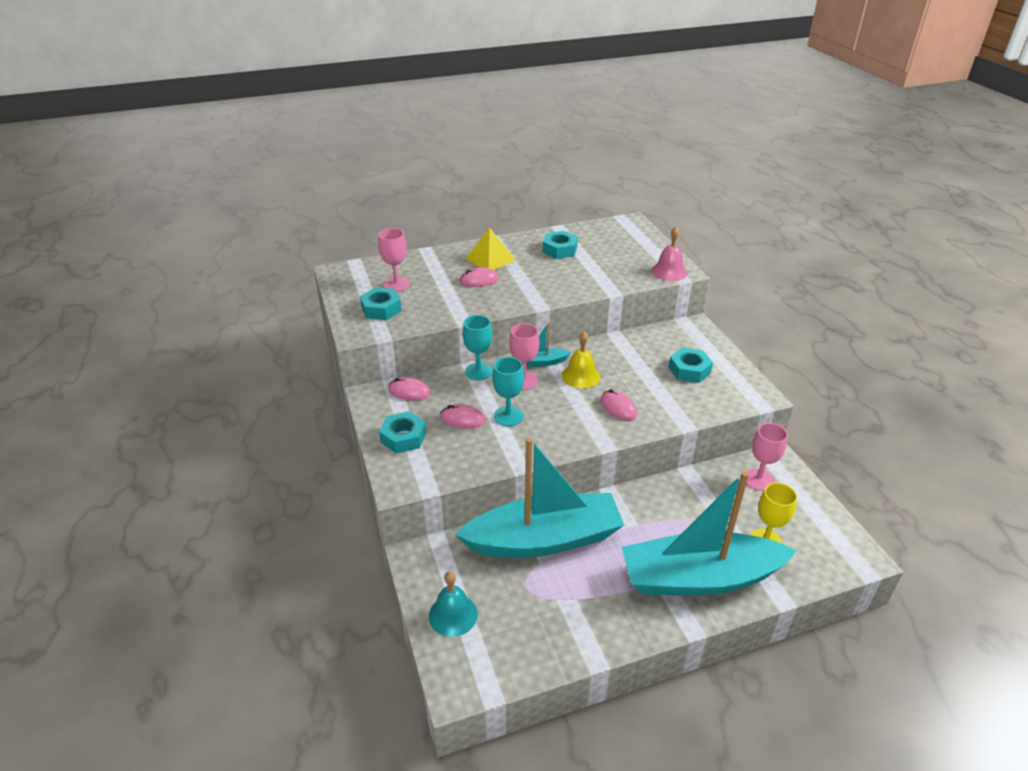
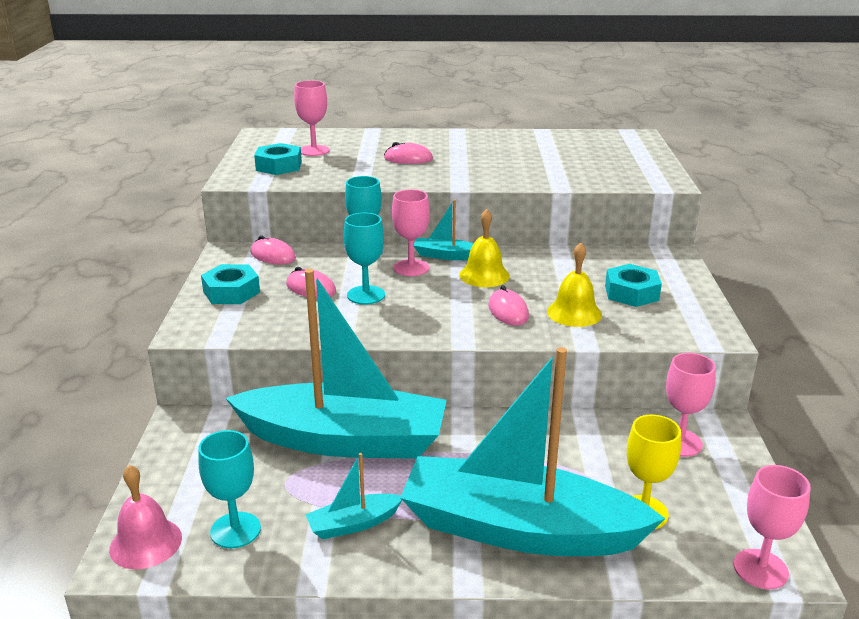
camera: 20 degrees right, 10 degrees down
turquoise bell [429,571,478,637] -> none
yellow pyramid [465,228,515,270] -> none
turquoise nut [543,231,578,259] -> none
pink bell [652,227,687,281] -> pink bell moved to [109,465,182,569]
none -> turquoise goblet [198,430,261,548]
none -> turquoise boat [305,453,402,539]
none -> yellow bell [547,243,602,327]
none -> pink goblet [733,465,811,589]

